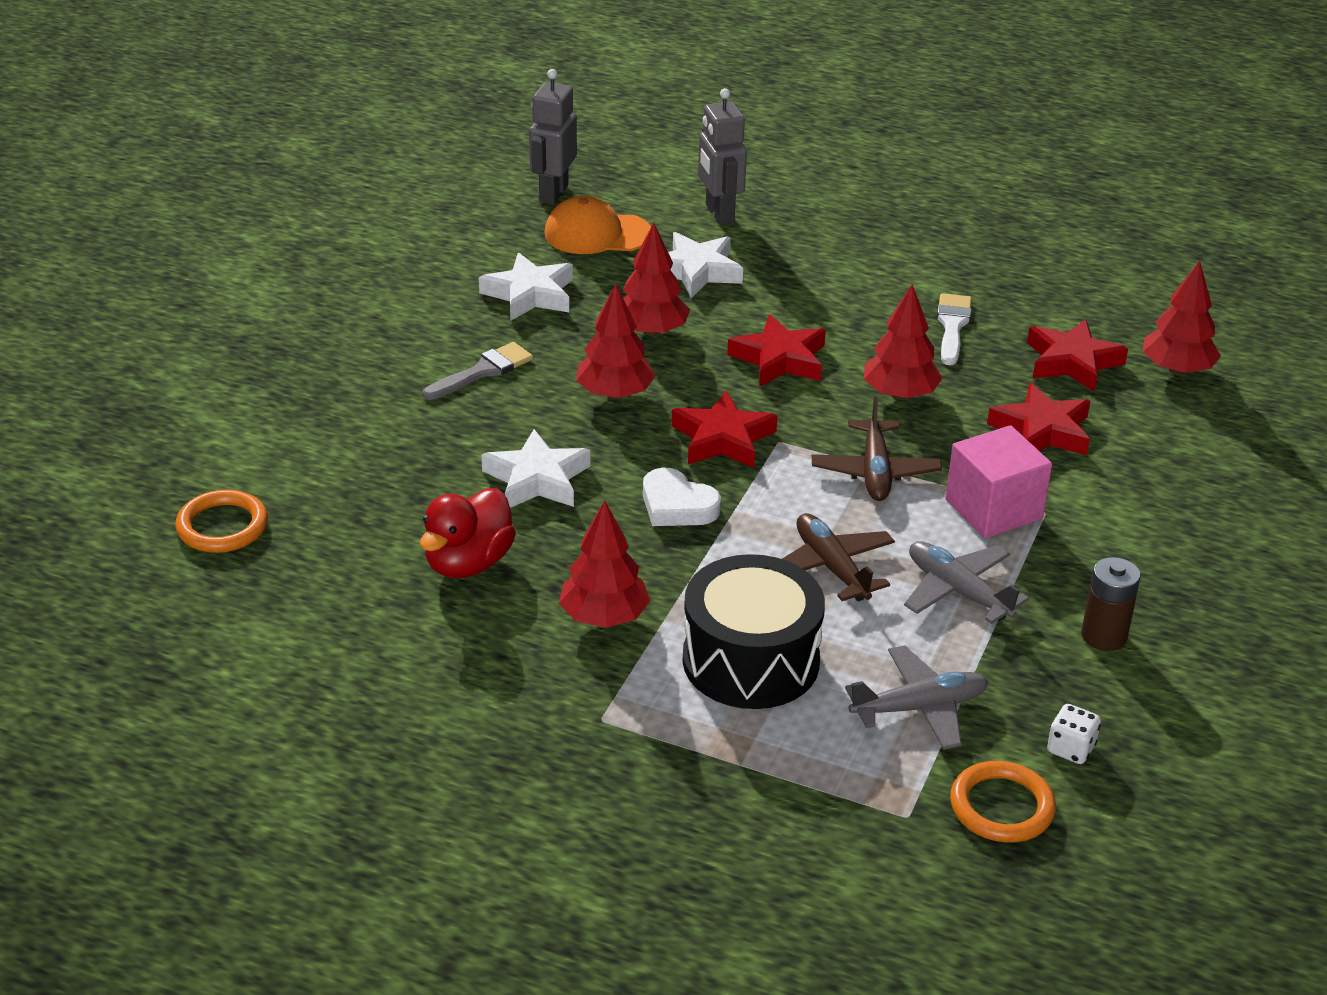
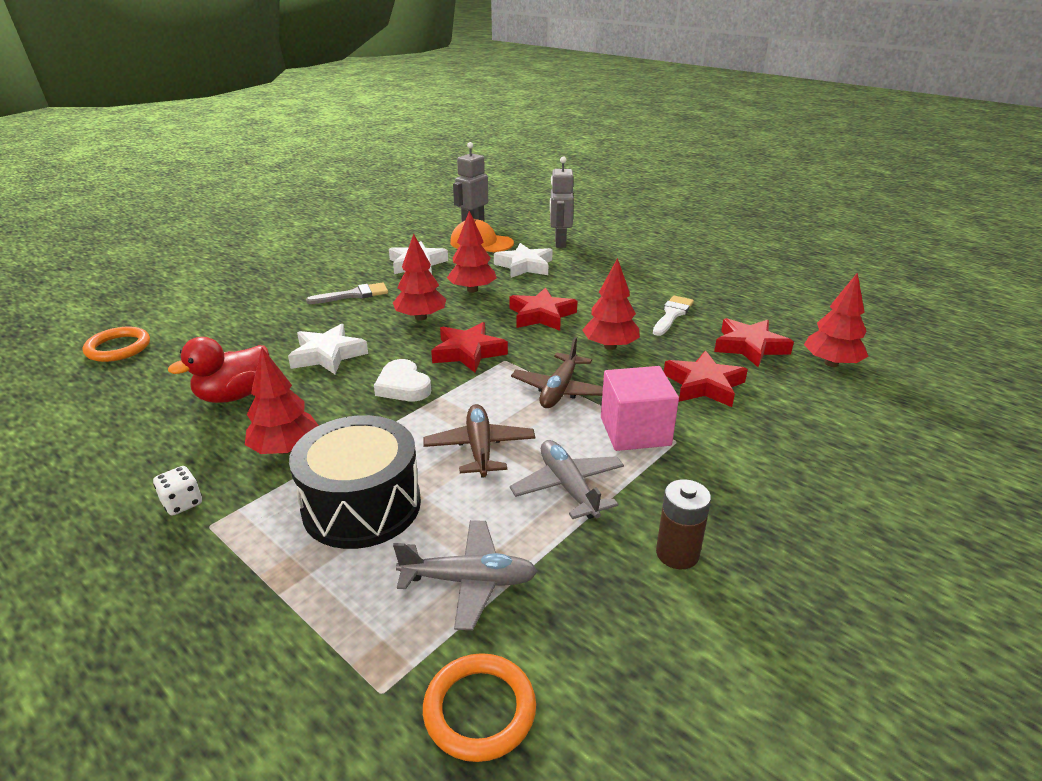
camera: 20 degrees right, 5 degrees down
white dice [1047,704,1101,764] -> white dice moved to [153,466,202,516]

